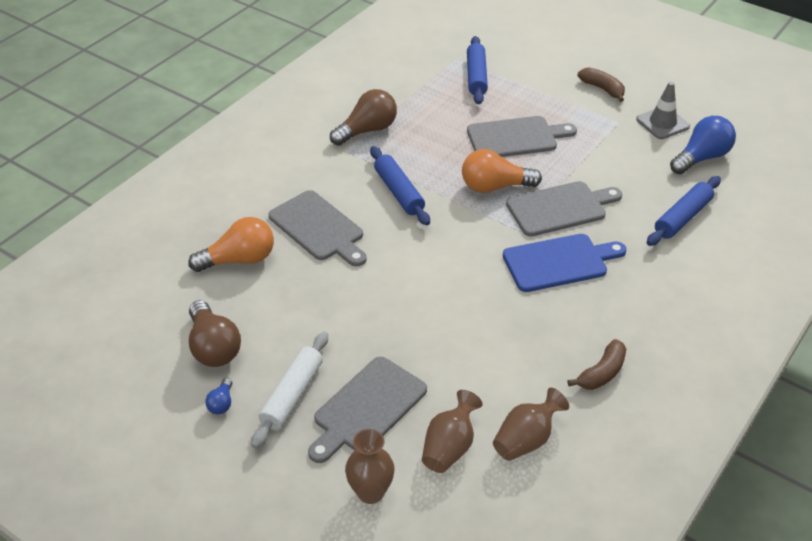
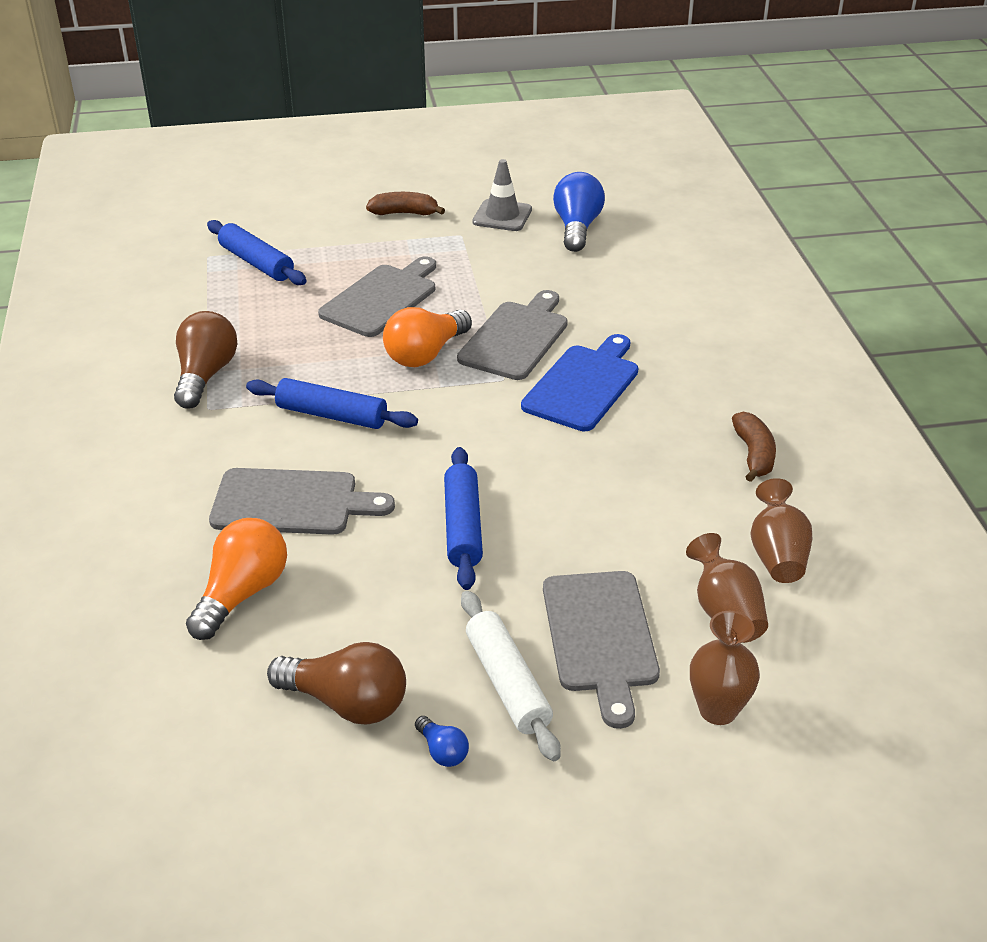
camera: 45 degrees left, 5 degrees down
blue rolling pin [647,176,721,246] -> blue rolling pin moved to [444,447,483,590]

